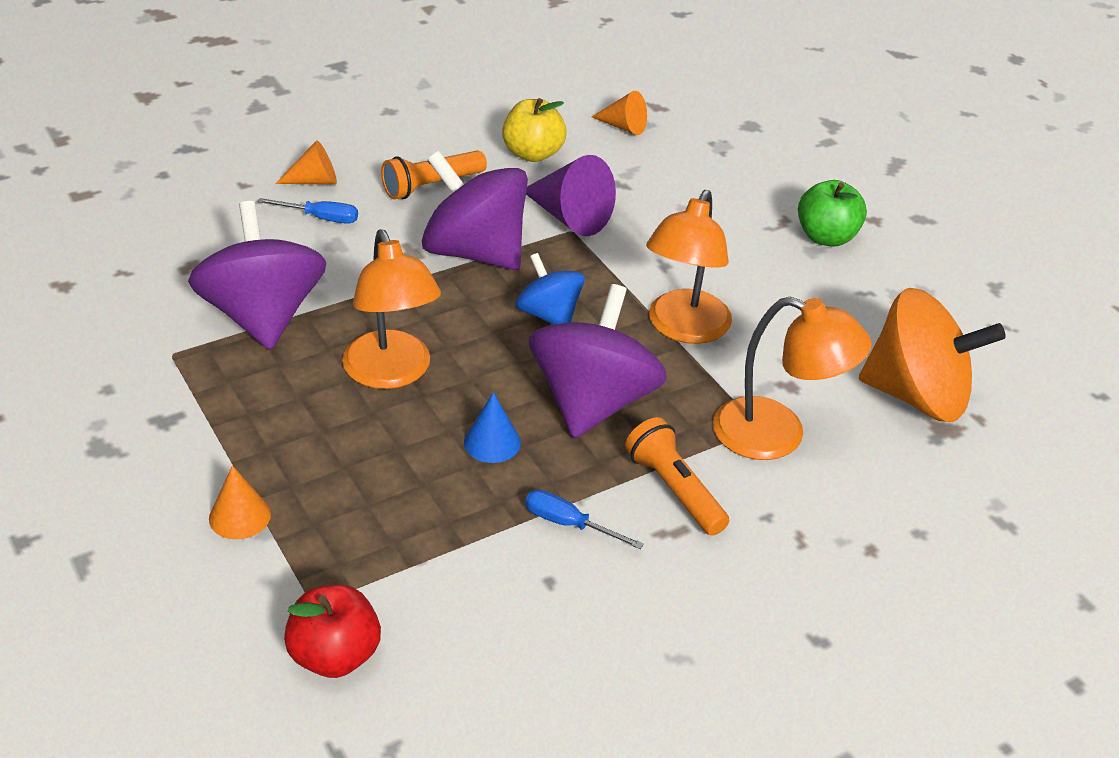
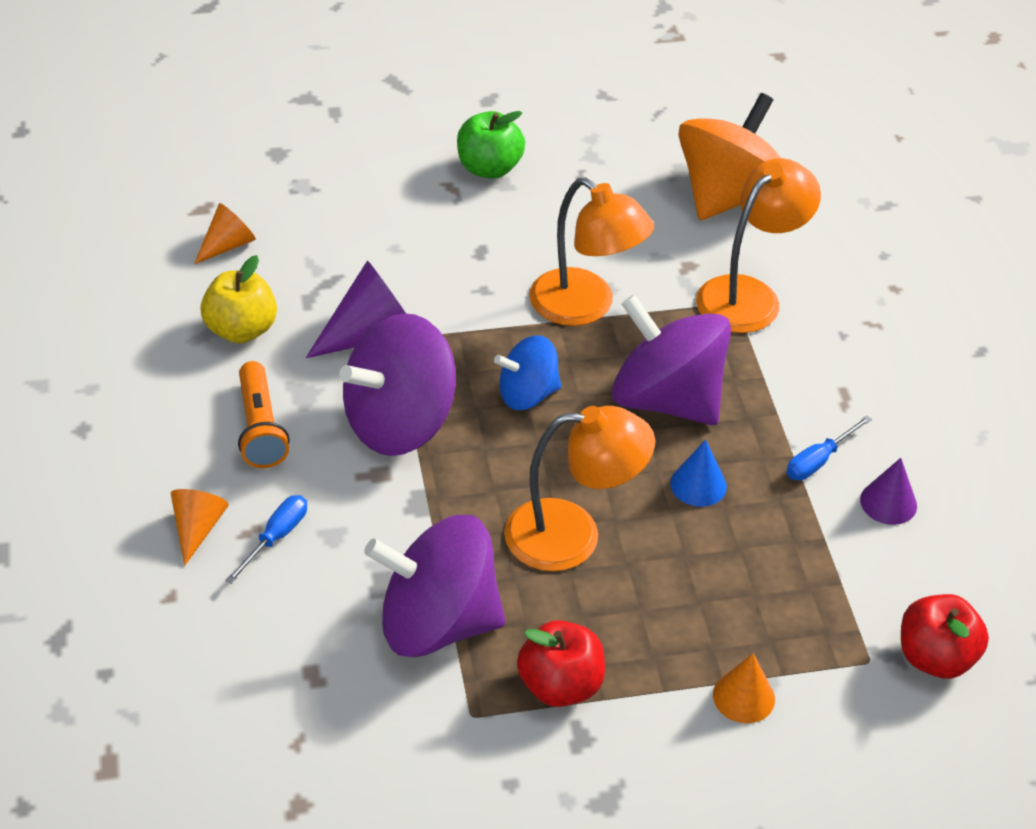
camera: 70 degrees left, 5 degrees up
orange flashlight [625,417,729,536] -> none
none -> red apple [517,620,605,707]
none -> purple cone [860,458,917,525]

